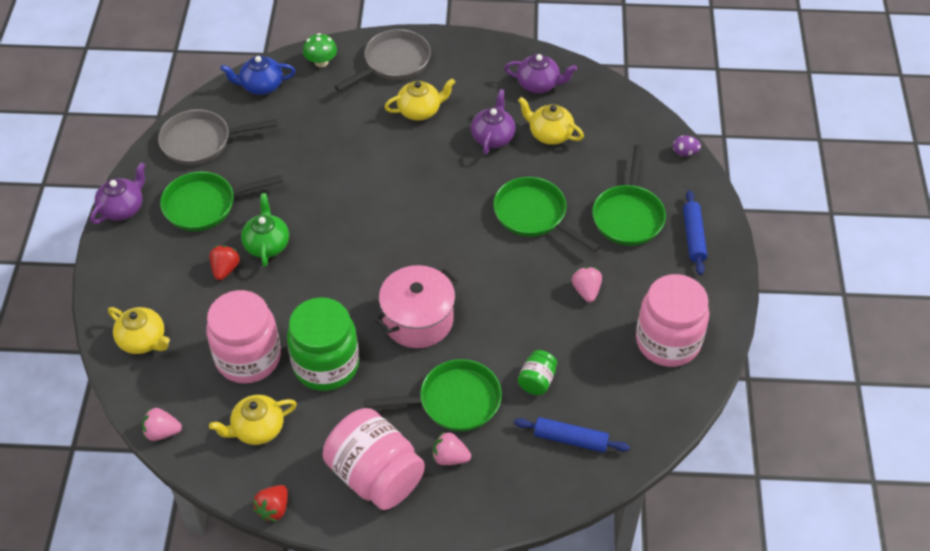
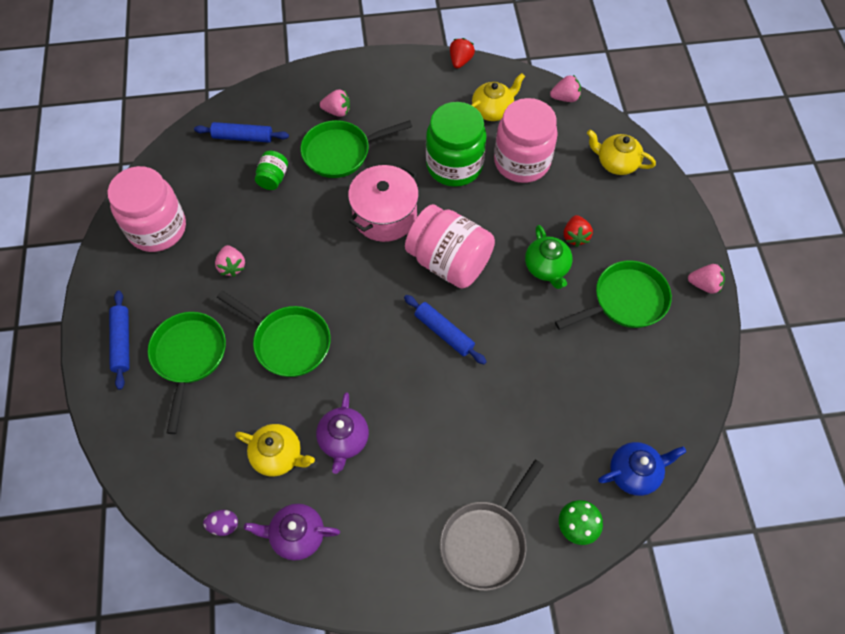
camera: 170 degrees right, 10 degrees up
purple teapot [90,162,145,224] -> pink strawberry [688,264,725,294]
grey pan [158,109,277,165] -> none
pink jar [323,408,425,510] -> pink jar moved to [405,204,495,289]
yellow teapot [384,79,455,120] -> none
purple egg [673,135,701,156] -> purple egg moved to [203,510,238,536]
none -> blue rolling pin [404,295,487,364]

